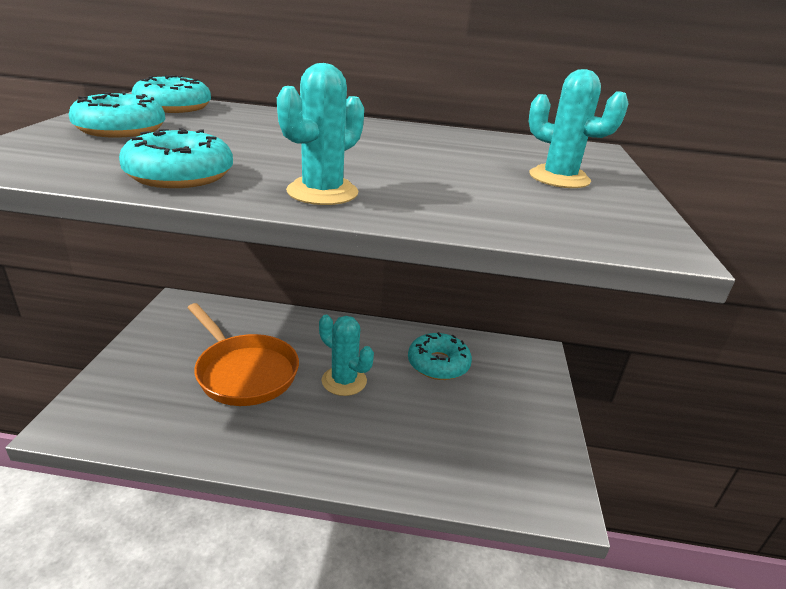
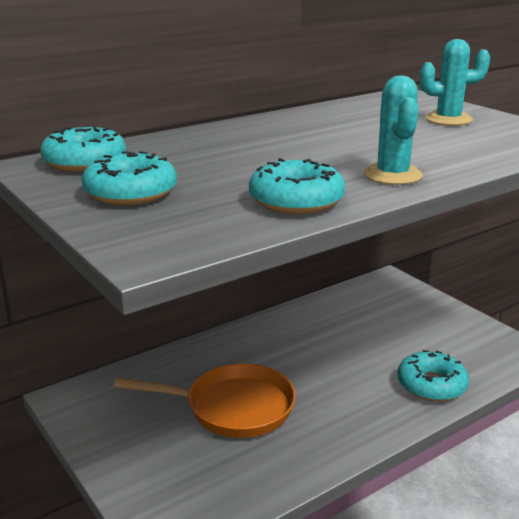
camera: 40 degrees left, 5 degrees down
turquoise cactus [319,315,374,396] -> none
turquoise donut [408,332,472,380] -> turquoise donut moved to [398,350,469,402]

